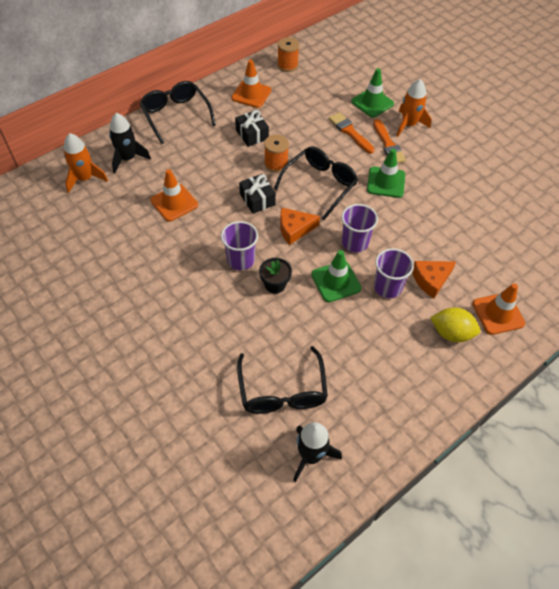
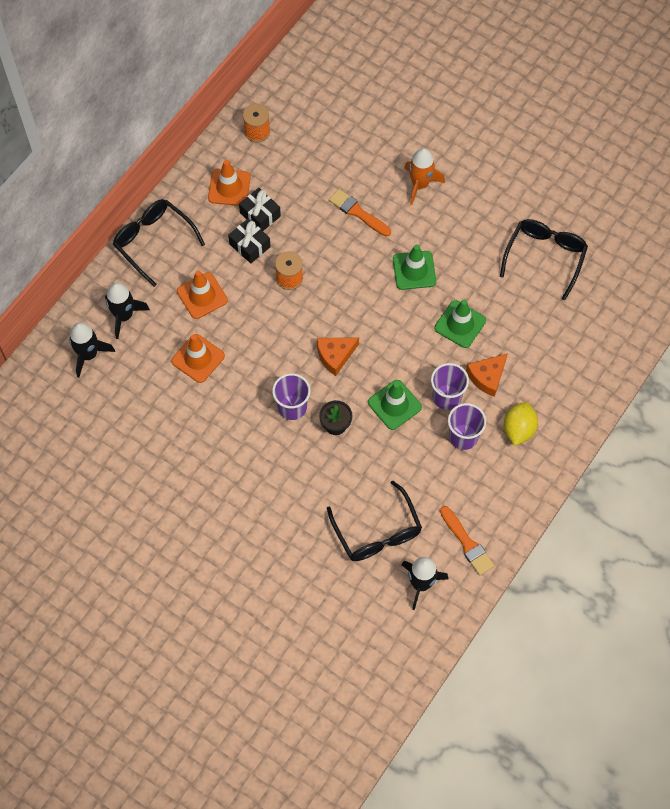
camera: 15 degrees left, 10 degrees up
orange rocket [64,133,108,193] -> black rocket [69,322,115,378]
black gift [239,174,276,214] -> black gift moved to [239,188,281,231]
black glasses [274,146,358,220] -> black glasses moved to [500,219,588,300]
purple cup [341,204,378,252] -> purple cup moved to [448,403,486,450]
green traffic cone [351,68,394,117] -> green traffic cone moved to [434,300,486,348]
orange brush [373,119,406,163] -> orange brush moved to [440,506,495,576]
yellow lemon [430,307,480,342] -> yellow lemon turned 75 degrees counterclockwise [504,402,538,446]
orange traffic cone [472,283,525,335] -> orange traffic cone moved to [177,270,228,319]

